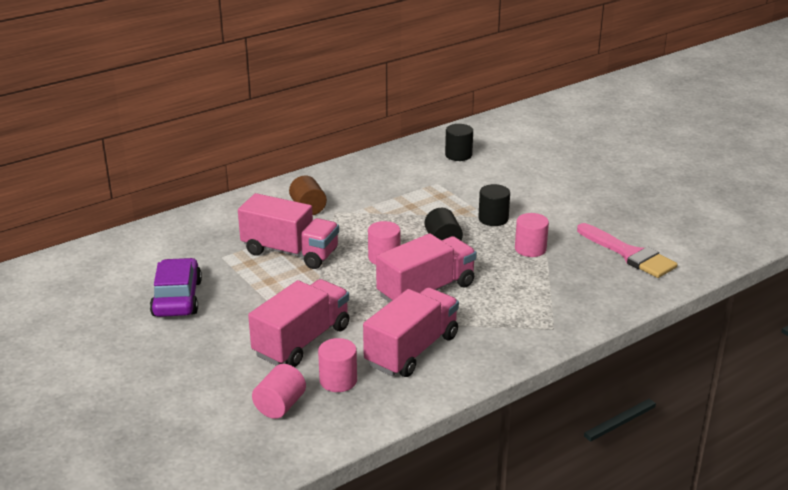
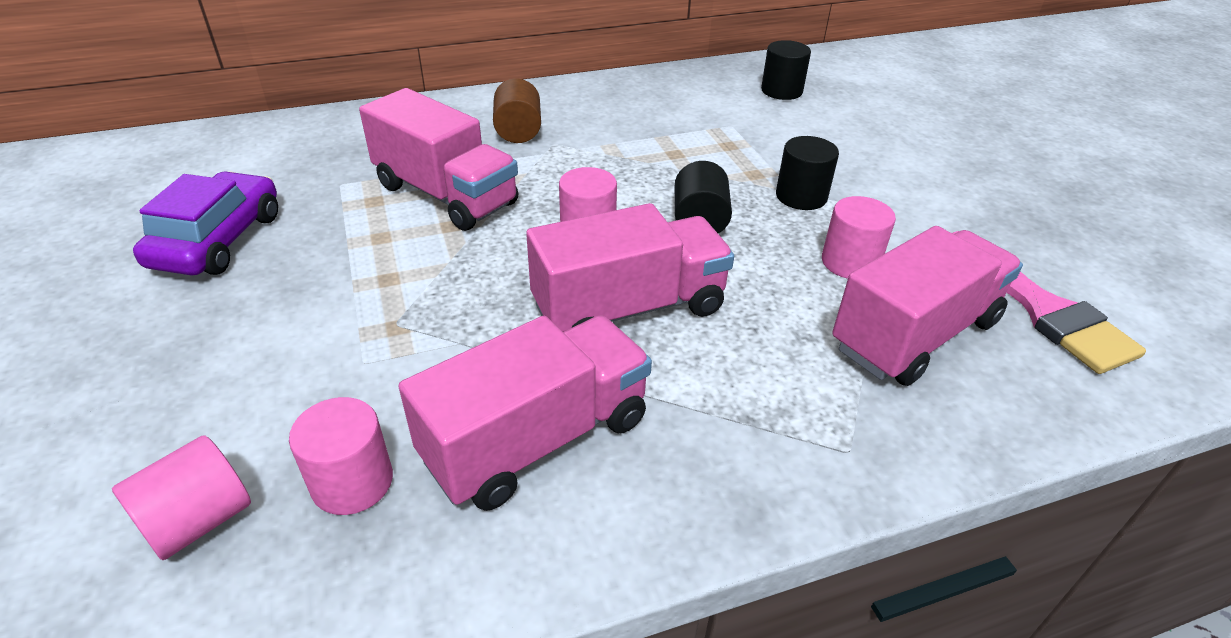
camera: 15 degrees right, 10 degrees up
pink truck [248,279,349,367] -> pink truck moved to [832,226,1023,386]

